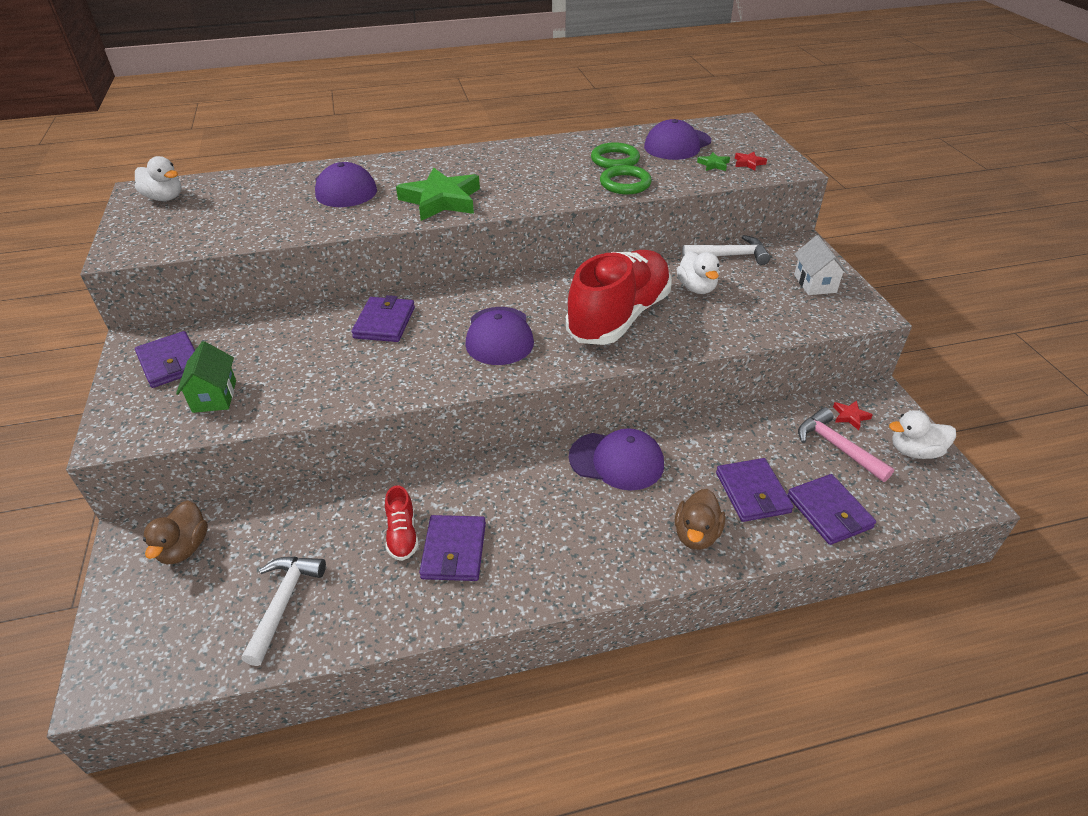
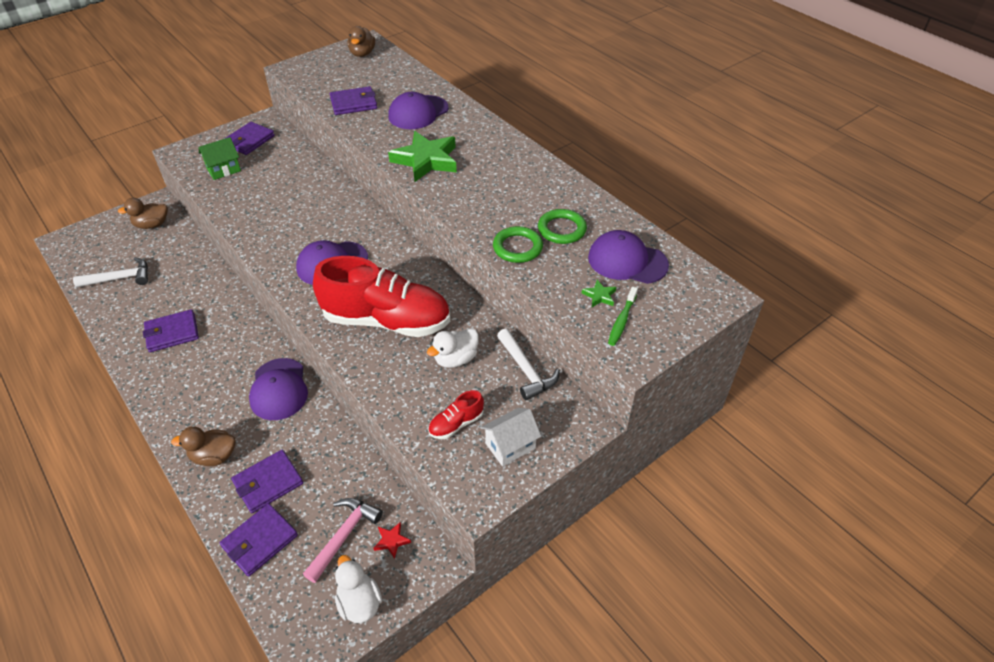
camera: 65 degrees right, 5 degrees up
white duck [135,156,182,201] -> brown duck [347,26,375,57]
purple wallet [351,295,415,342] -> purple wallet moved to [330,86,377,115]
red shoe [385,485,419,561] -> red shoe moved to [428,390,484,439]
red star [735,152,767,171] -> green toothbrush [608,287,638,346]

